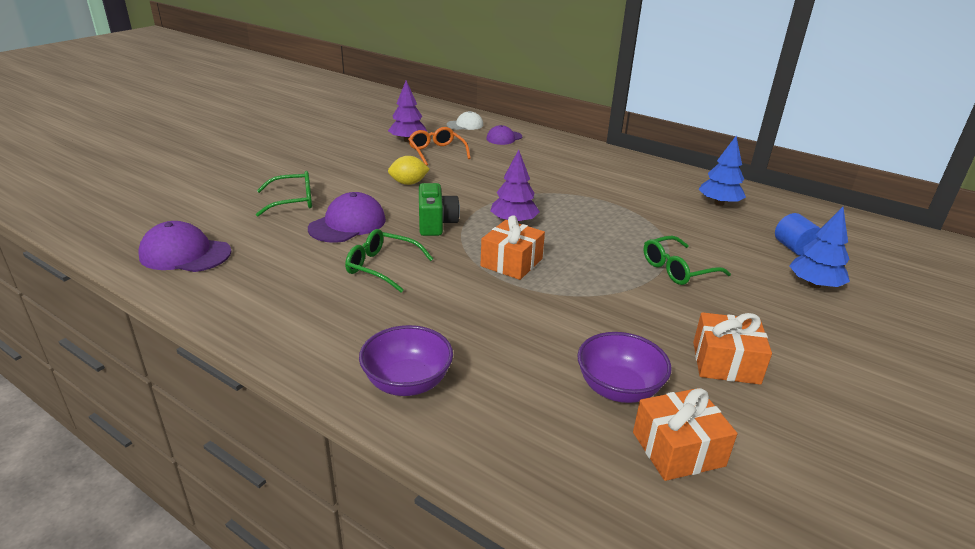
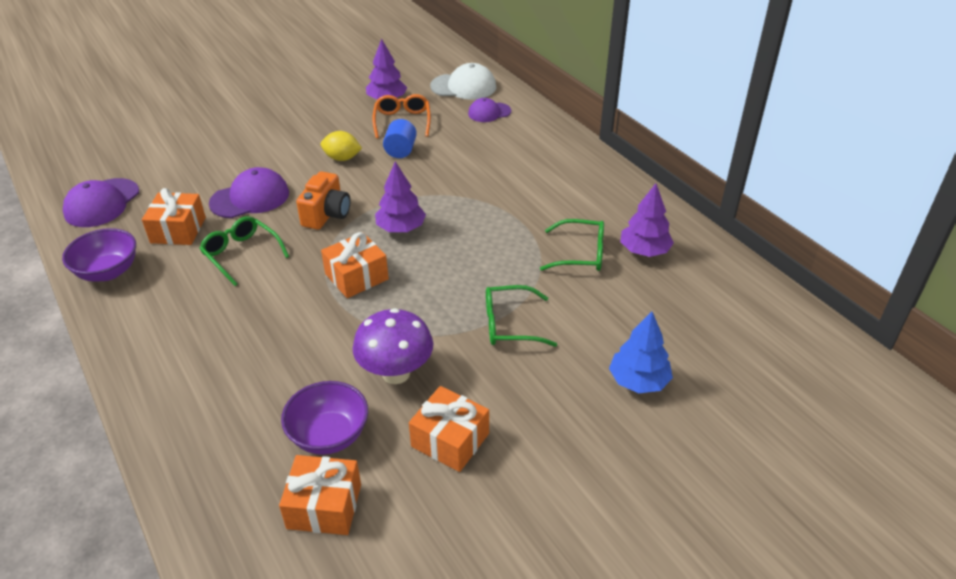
camera: 25 degrees right, 10 degrees up
purple cap [139,221,232,272] -> purple cap turned 105 degrees counterclockwise [63,178,139,227]
green glasses [256,171,312,217] -> green glasses moved to [540,219,604,271]
purple bowl [359,325,453,396] -> purple bowl moved to [62,228,136,282]
green camera [419,183,460,236] -> orange camera [296,171,351,230]
white cap [447,111,483,130] -> white cap [430,63,496,100], size x1.58
blue tree [698,136,746,206] -> purple tree [620,183,674,257]
blue cylinder [775,213,821,256] -> blue cylinder moved to [383,119,417,158]
none -> orange gift [142,188,206,245]
none -> purple mushroom [353,308,433,384]

